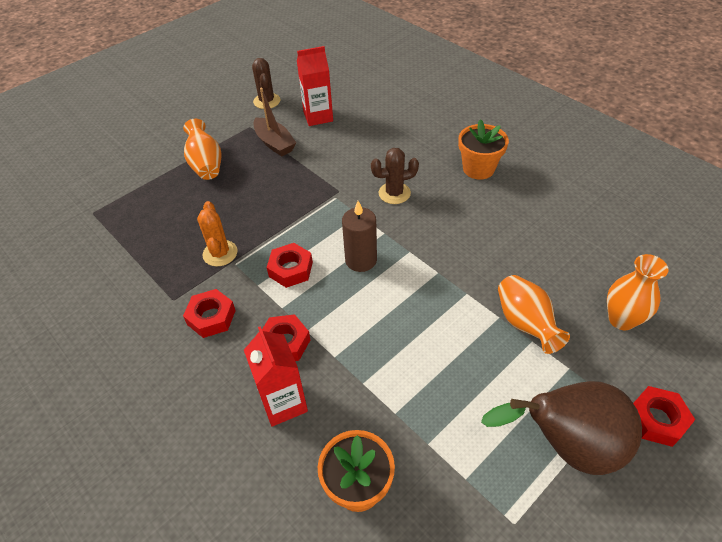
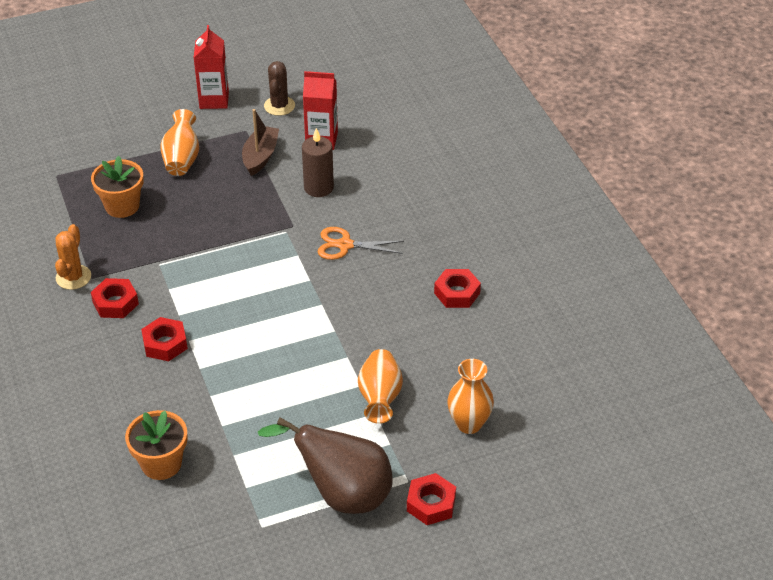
camera: 20 degrees right, 5 degrees down
orange cactus [197,201,237,267] -> orange cactus moved to [55,224,91,290]
red carton [244,326,308,427] -> red carton moved to [194,25,229,109]
brown boat [254,88,296,156] -> brown boat turned 150 degrees counterclockwise [242,109,279,176]
red nut [267,243,313,288] -> red nut moved to [434,269,481,308]
brown candle [342,201,377,272] -> brown candle moved to [302,128,334,197]
brown cactus [371,148,419,204] -> orange scissors [317,227,404,260]
orange flower pot [458,119,509,180] -> orange flower pot moved to [91,156,144,218]

